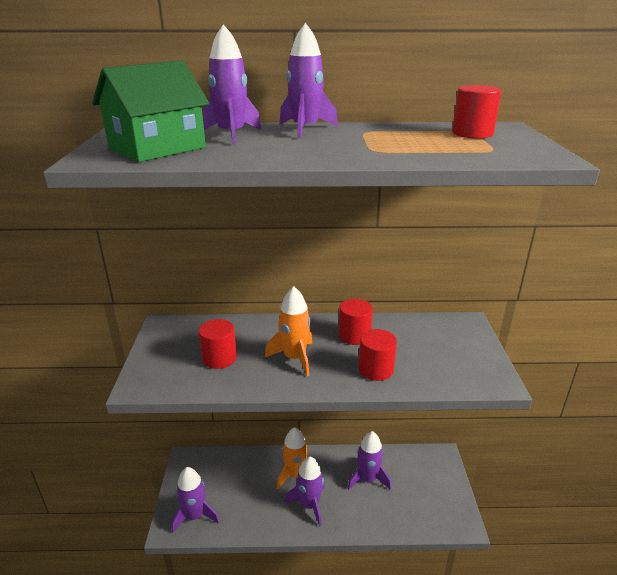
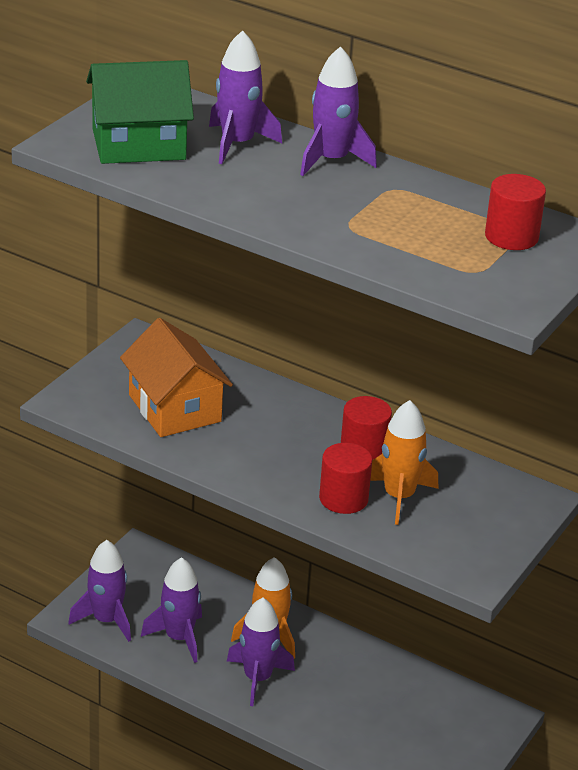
camera: 30 degrees right, 5 degrees up
red cylinder [198,319,237,369] -> orange house [120,318,233,437]
orange rocket [265,286,312,376] -> orange rocket moved to [370,400,439,525]
purple rocket [347,431,391,490] -> purple rocket moved to [141,557,202,663]

